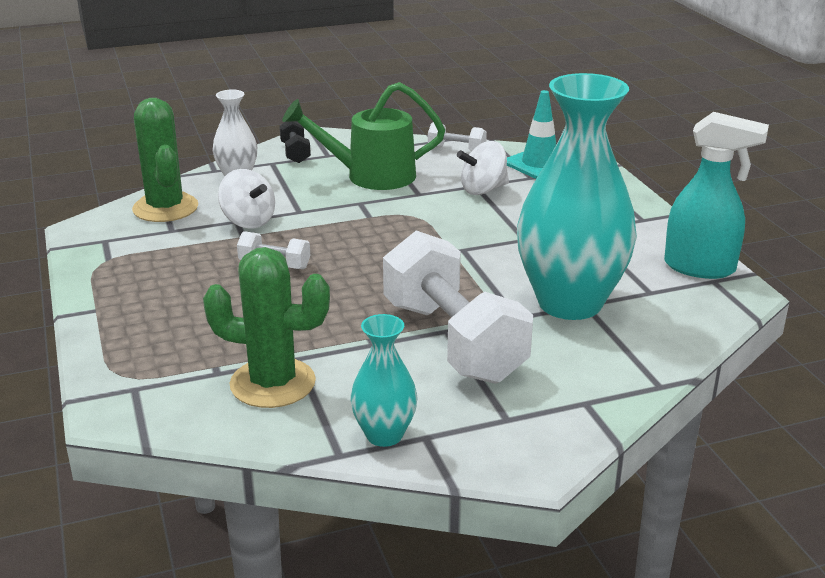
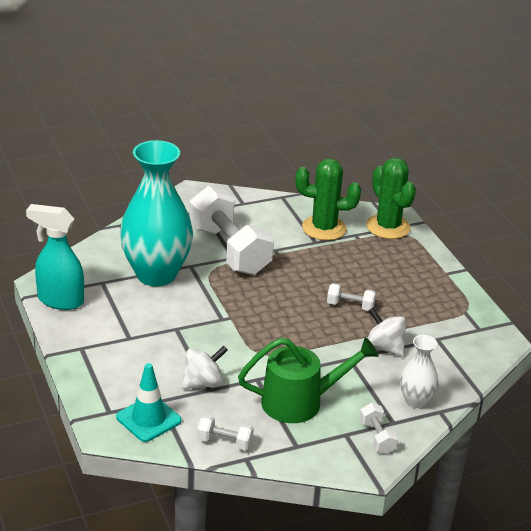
camera: 175 degrees right, 5 degrees up
green cactus [132,98,198,222] -> green cactus moved to [366,158,416,239]
black dumbbell [279,121,311,163] -> white dumbbell [360,403,398,454]
turquoise vase [350,314,417,447] -> none

